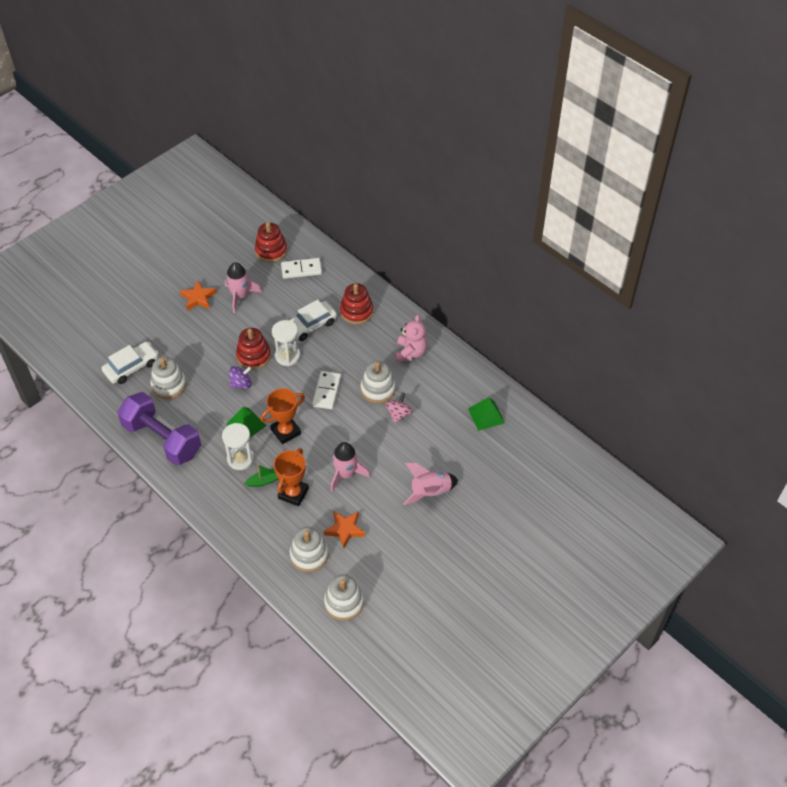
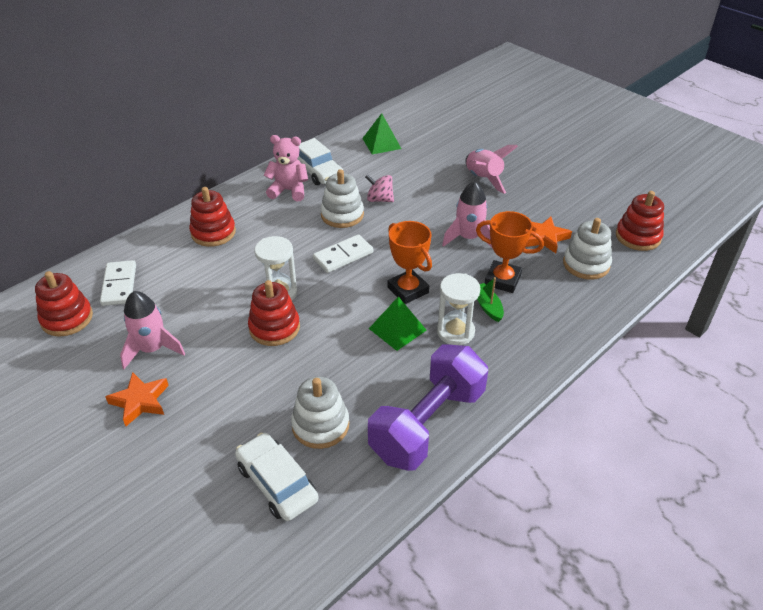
camera: 90 degrees left, 10 degrees down
purple spinning top [229,366,252,388] -> none
white car [289,300,337,341] -> white car moved to [298,138,343,185]
white domino [312,371,341,409] -> white domino turned 45 degrees counterclockwise [313,234,374,273]
white stacking toy [324,574,364,621] -> red stacking toy [616,191,664,251]

